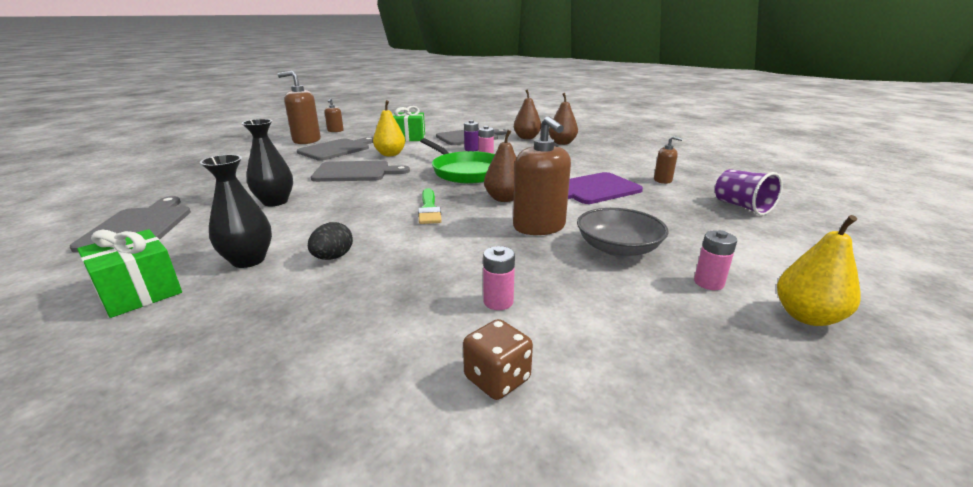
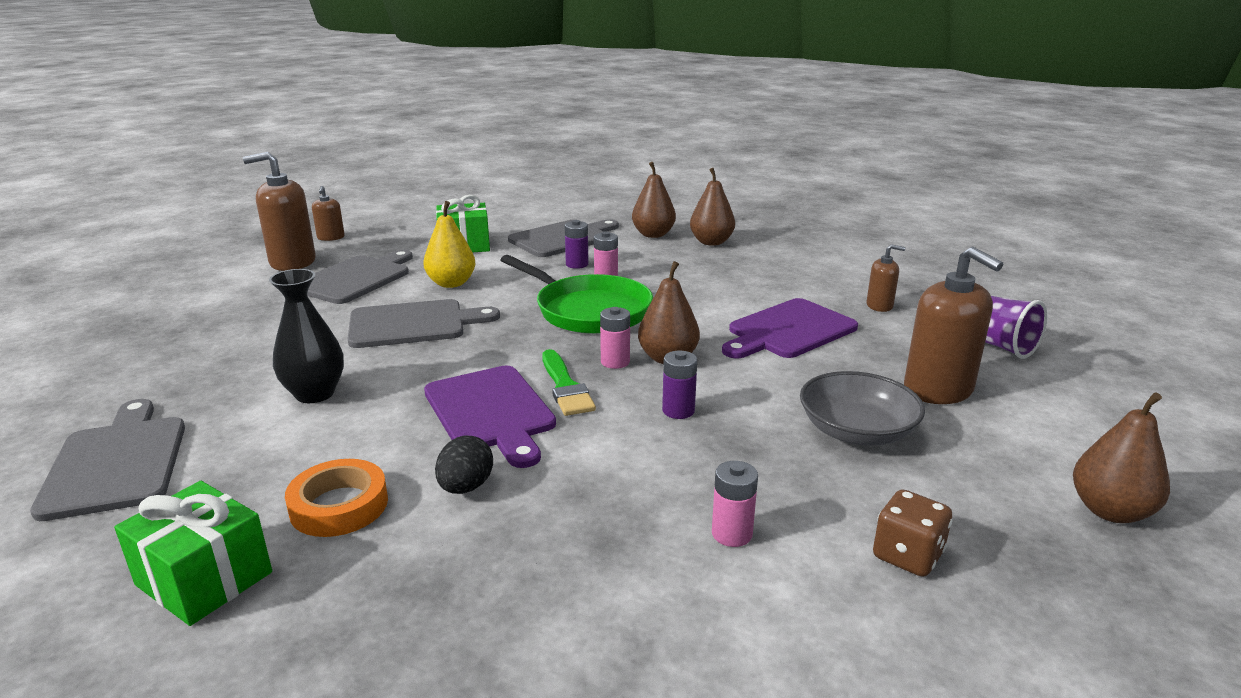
camera: 10 degrees left, 0 degrees up
black vase [200,155,272,268] -> orange tape [285,459,388,537]
brown dice [463,319,533,400] -> brown dice moved to [873,490,952,577]
brown soap dispenser [513,116,571,235] -> brown soap dispenser moved to [904,247,1003,404]
pink battery [694,230,737,290] -> pink battery moved to [600,307,630,369]
yellow pear [777,215,861,326] -> brown pear [1073,392,1170,523]
none -> purple cutting board [424,366,556,468]
none -> purple battery [662,351,697,419]

